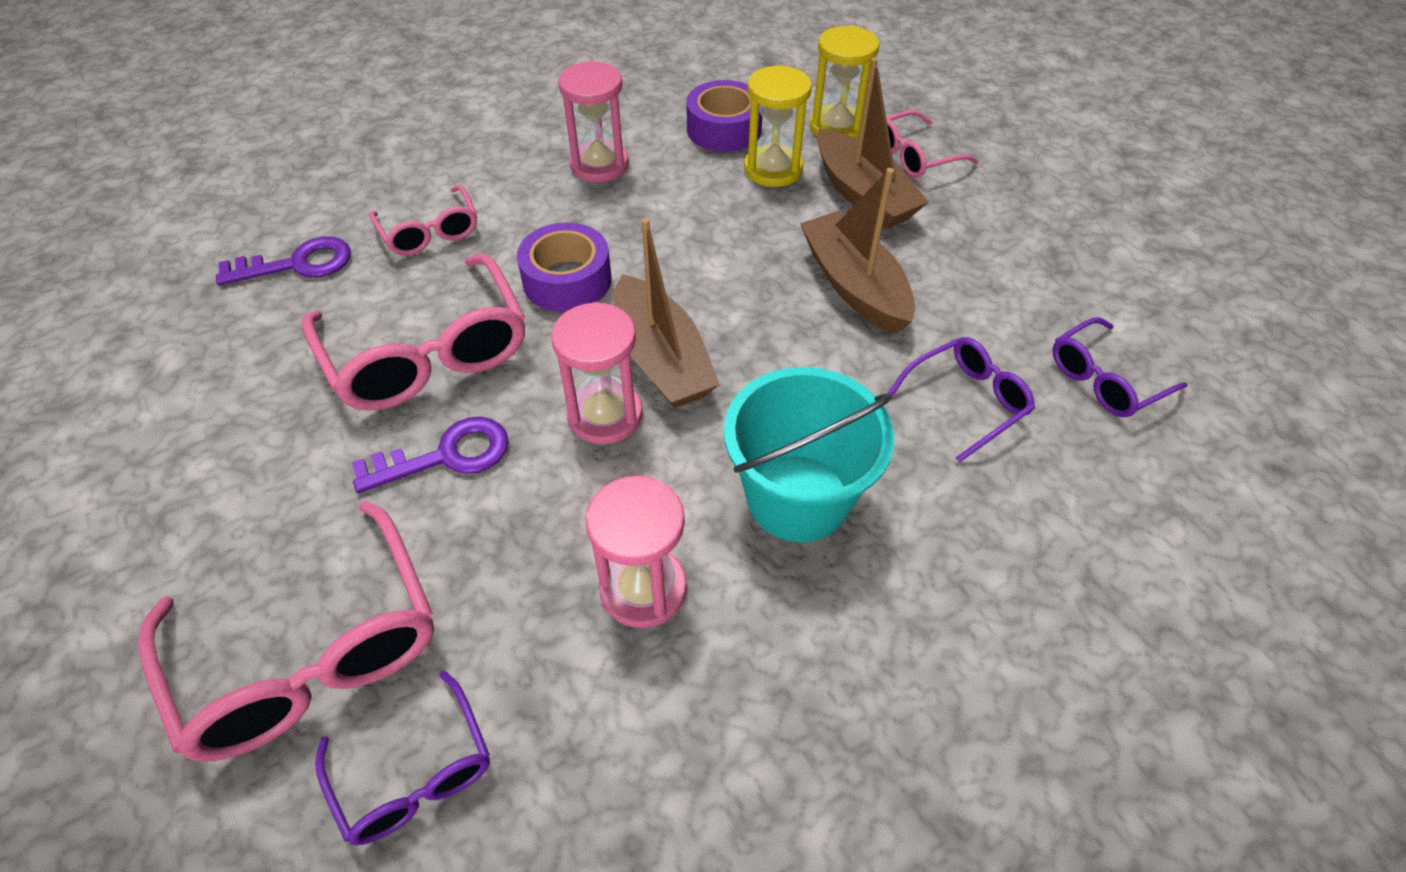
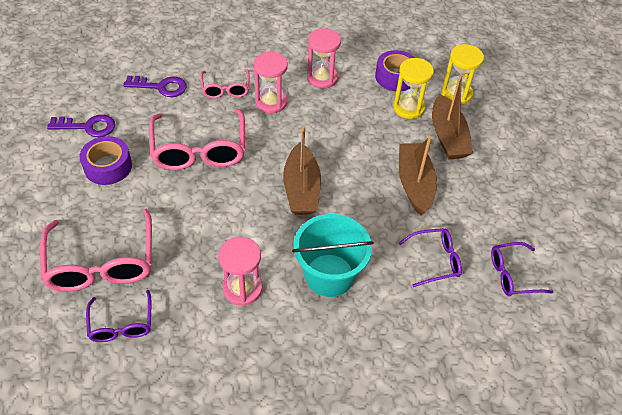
camera: 20 degrees right, 0 degrees up
purple key [352,417,509,493] -> purple key moved to [47,115,115,137]
purple tape [517,223,612,312] -> purple tape moved to [80,136,132,185]
pink hourglass [551,302,643,445] -> pink hourglass moved to [254,52,288,113]
pink glasses [886,110,978,178] -> none

